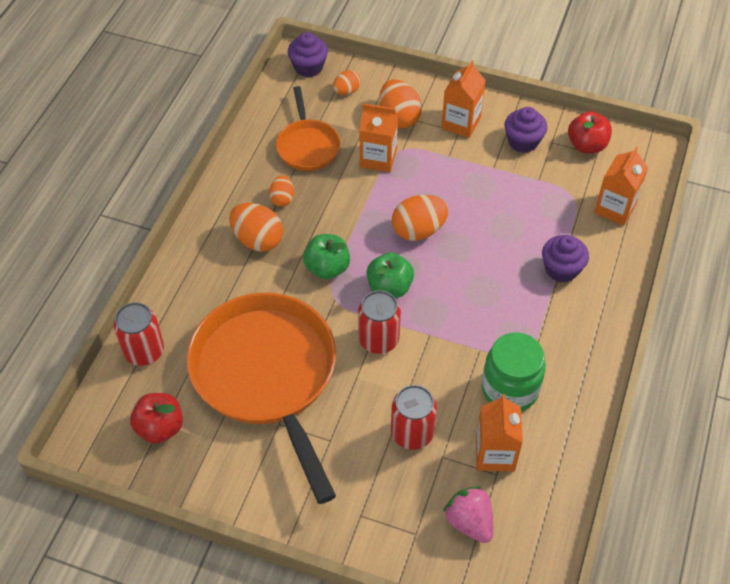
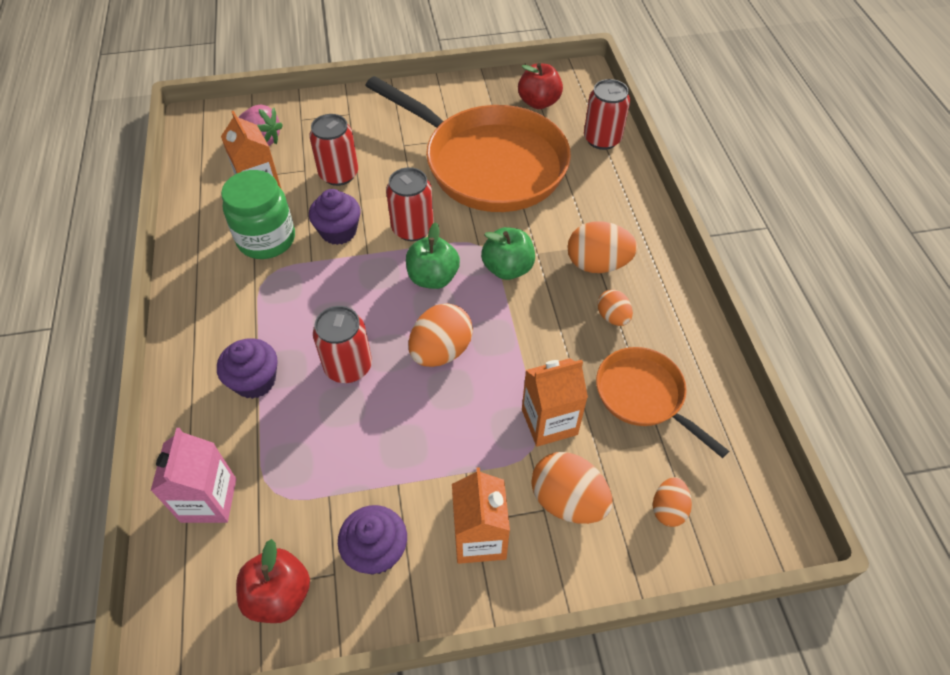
camera: 150 degrees right, 0 degrees up
purple cupcake [288,32,328,77] -> purple cupcake moved to [309,189,360,245]
orange carton [594,146,648,225] -> pink carton [151,428,236,523]
none -> red can [313,306,372,383]

